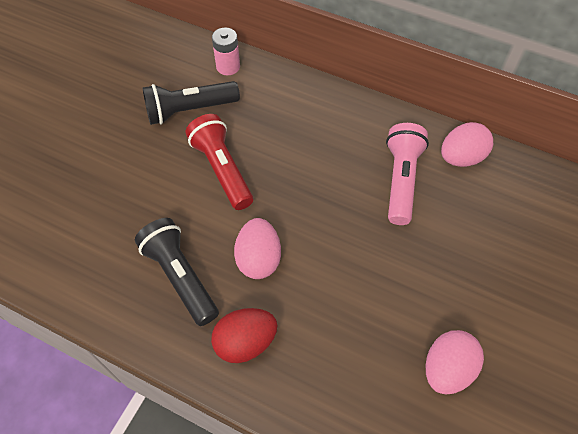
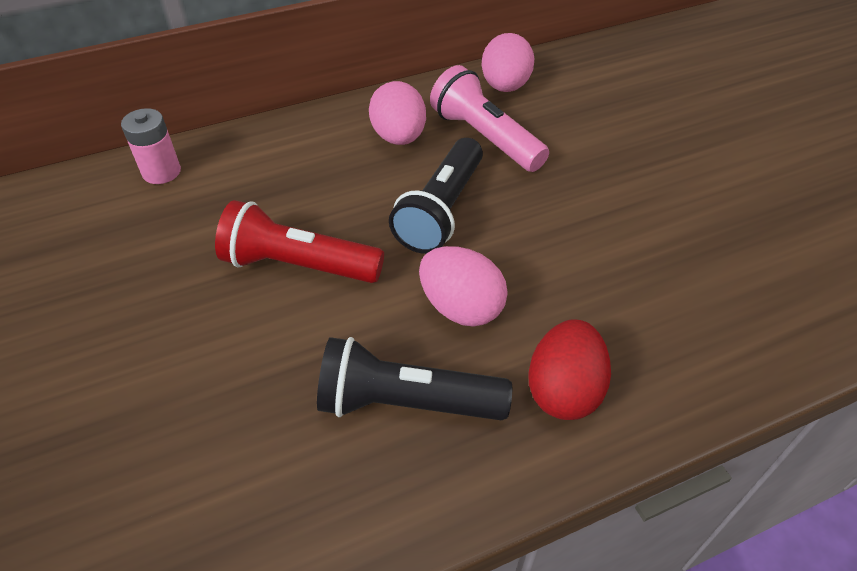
camera: 50 degrees left, 10 degrees down
black flashlight [142,81,240,125] -> black flashlight moved to [389,138,483,254]
pink egg [426,330,484,395] -> pink egg moved to [369,81,426,145]

